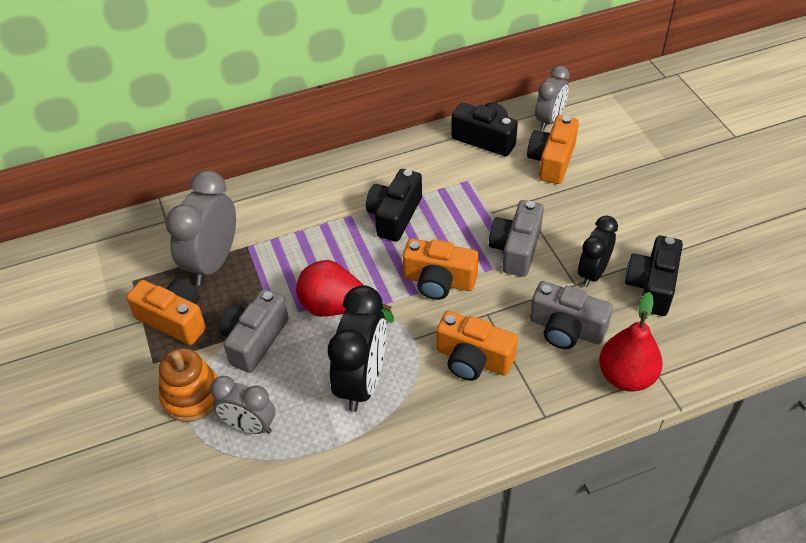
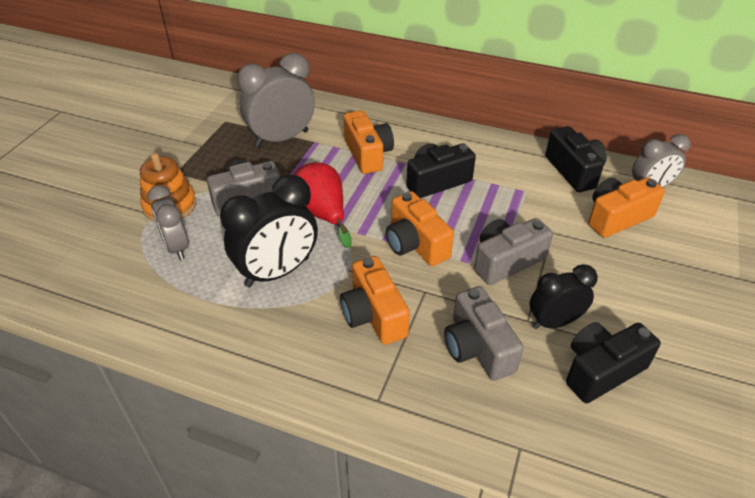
camera: 40 degrees right, 5 degrees down
orange camera [126,279,206,345] -> orange camera moved to [343,110,394,174]
red pear [599,292,663,391] -> none

